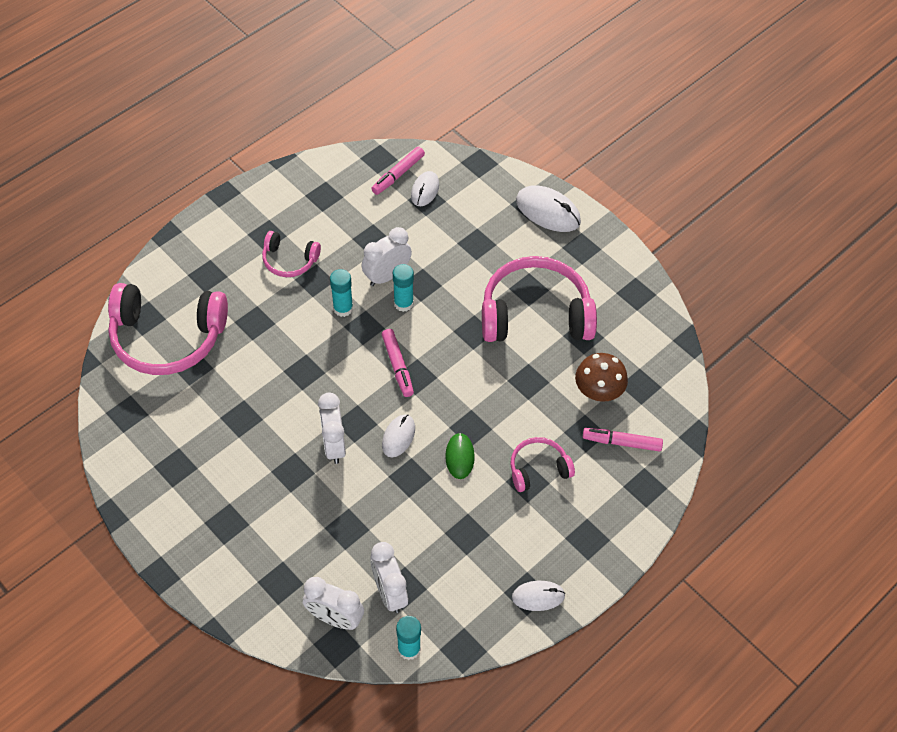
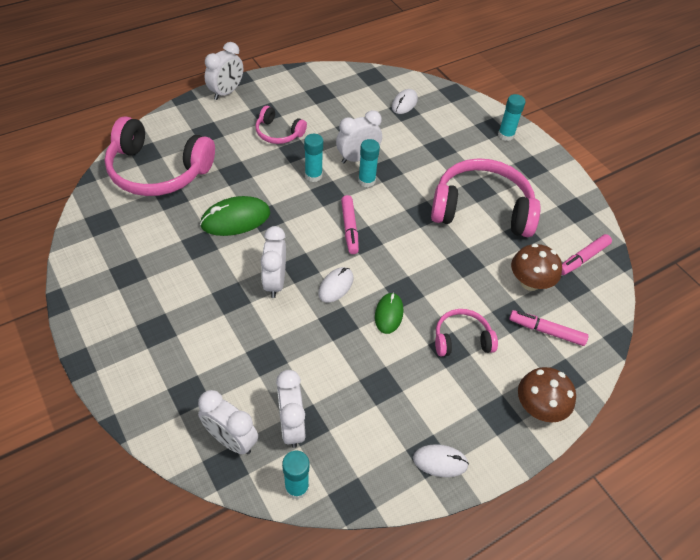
camera: 10 degrees right, 5 degrees down
pink marker [371,146,425,195] -> pink marker moved to [561,234,612,275]
white mouse [516,185,581,232] -> turquoise glue stick [498,94,525,141]
none -> green mouse [200,196,270,236]
none -> white clock [205,42,243,100]
none -> brown mushroom [518,367,576,423]

